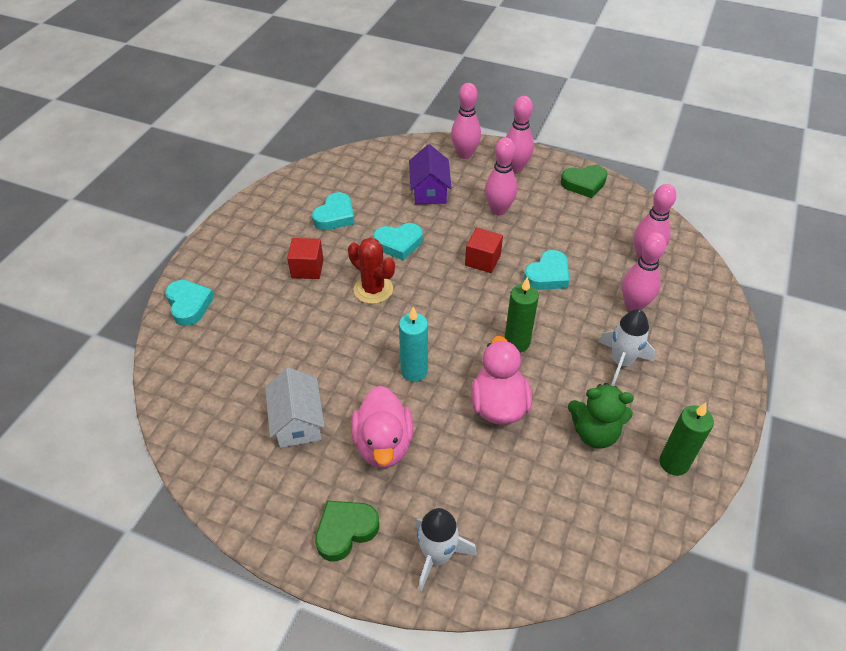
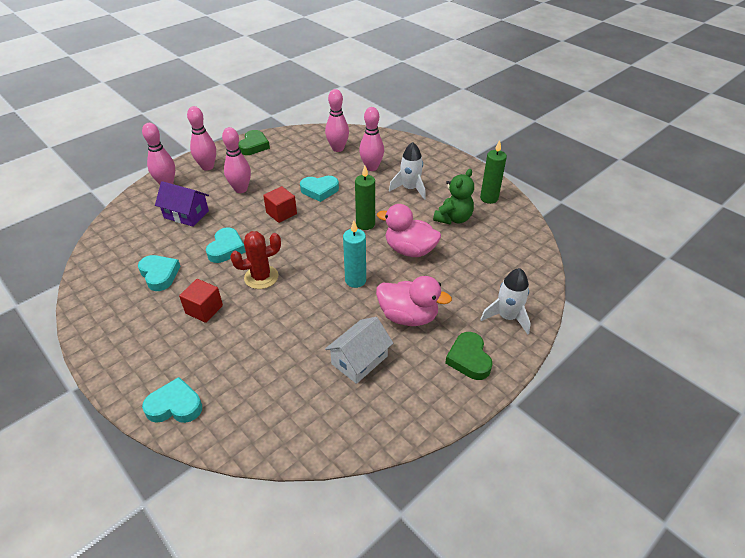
camera: 65 degrees left, 5 degrees down
white house [265,367,325,448] -> white house turned 60 degrees counterclockwise [325,317,393,384]
turquoise heart [524,250,569,290] -> turquoise heart turned 105 degrees clockwise [300,176,339,202]

